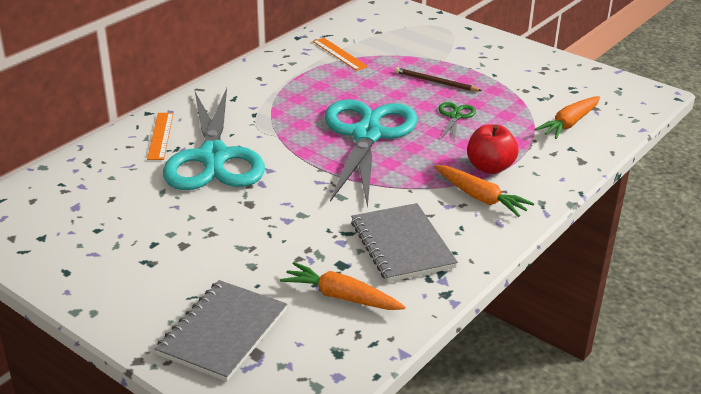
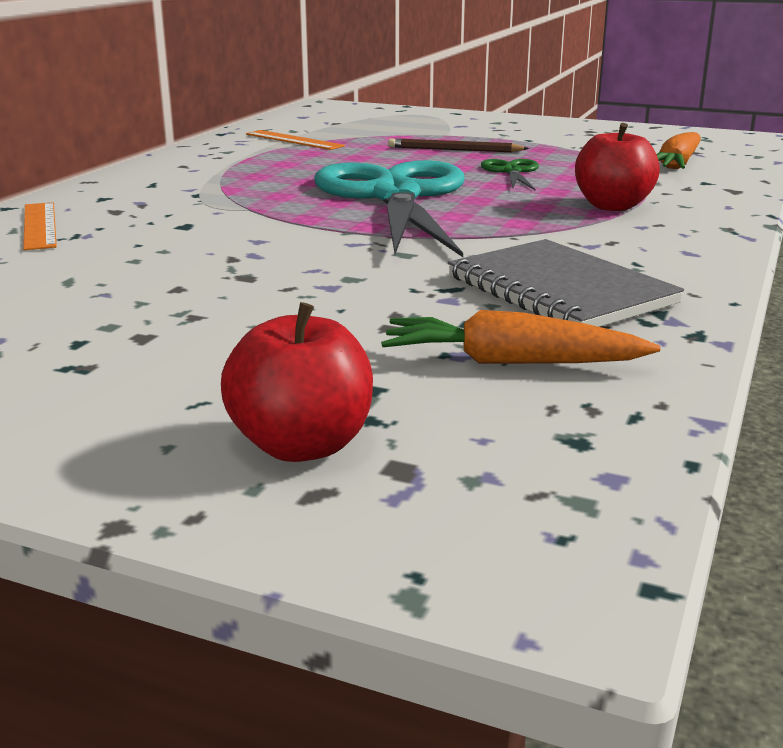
camera: 15 degrees left, 10 degrees down
grey notebook [155,280,287,382] -> red apple [221,302,373,462]
turquoise scissors [163,88,265,190] -> none
orange carrot [435,165,535,217] -> none

